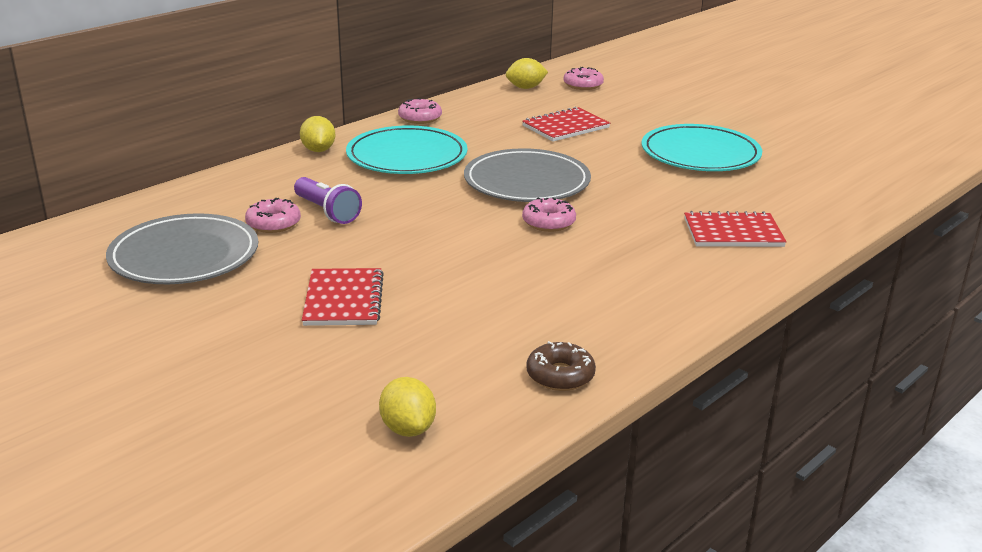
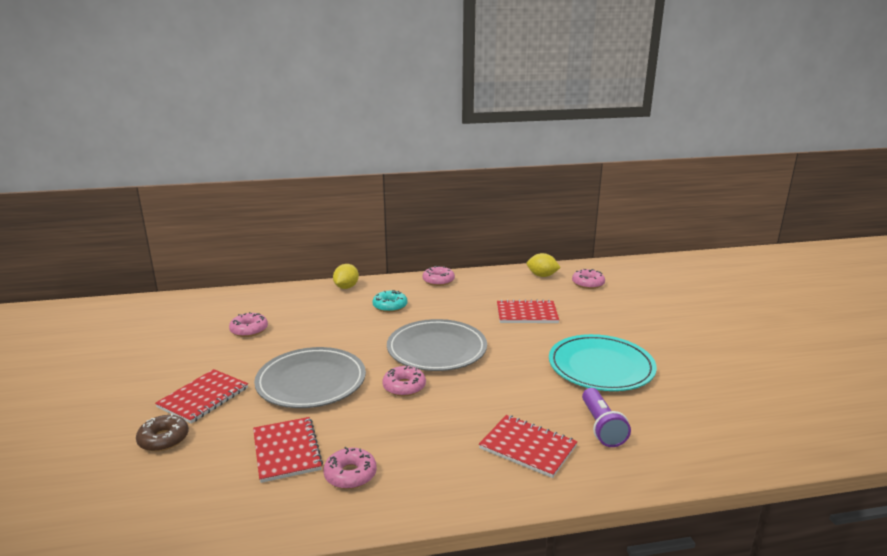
camera: 35 degrees right, 5 degrees down
grey plate [106,213,258,284] -> grey plate moved to [254,347,366,408]
purple flashlight [294,177,362,224] -> purple flashlight moved to [582,388,631,447]
turquoise plate [346,126,467,174] -> turquoise donut [373,290,407,312]
yellow lemon [379,377,436,437] -> none
brown donut [526,341,596,391] -> brown donut moved to [136,414,189,452]
none -> red notebook [253,417,323,483]
none -> pink donut [323,447,377,489]

